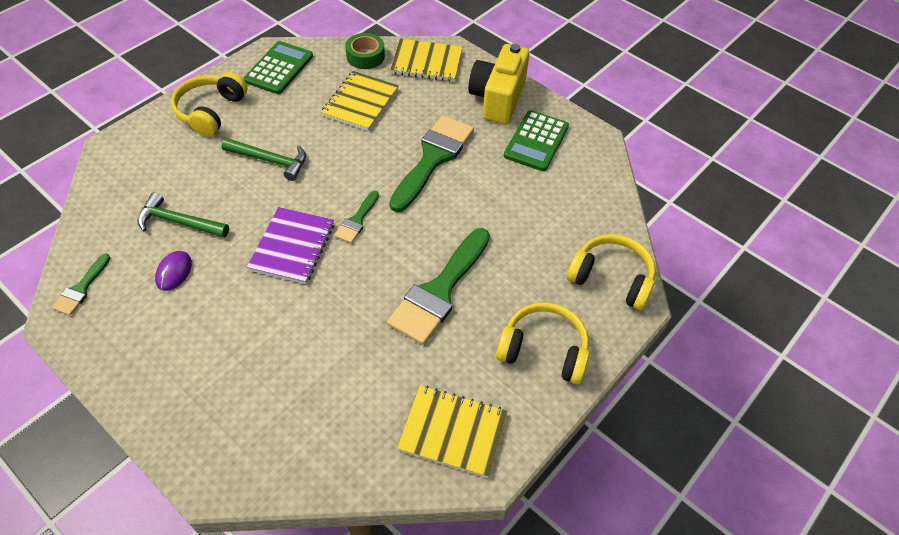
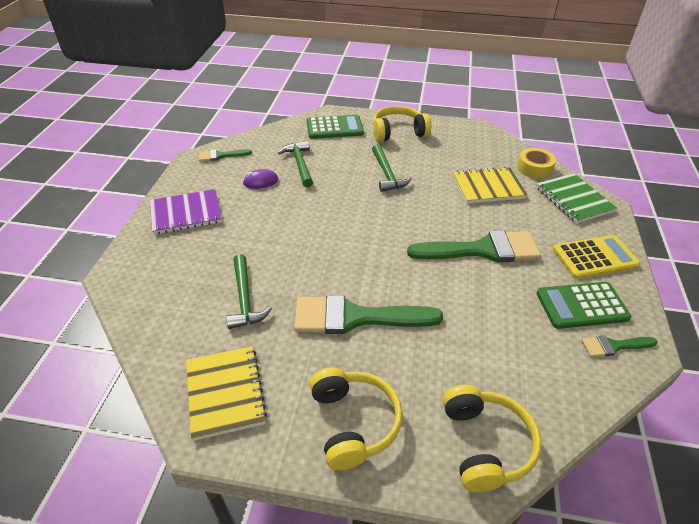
camera: 60 degrees right, 10 degrees down
green calculator [244,41,313,94] -> green calculator moved to [307,115,364,139]
purple notebook [247,207,334,284] -> purple notebook moved to [150,189,222,234]
green brush [334,191,379,243] -> green brush moved to [581,335,658,357]
green tape [345,33,385,69] -> yellow tape [517,148,556,179]
yellow notebook [390,39,462,82] -> green notebook [536,173,617,223]
yellow camera [468,44,530,124] -> yellow calculator [553,235,640,279]
none -> green hammer [226,254,272,329]

